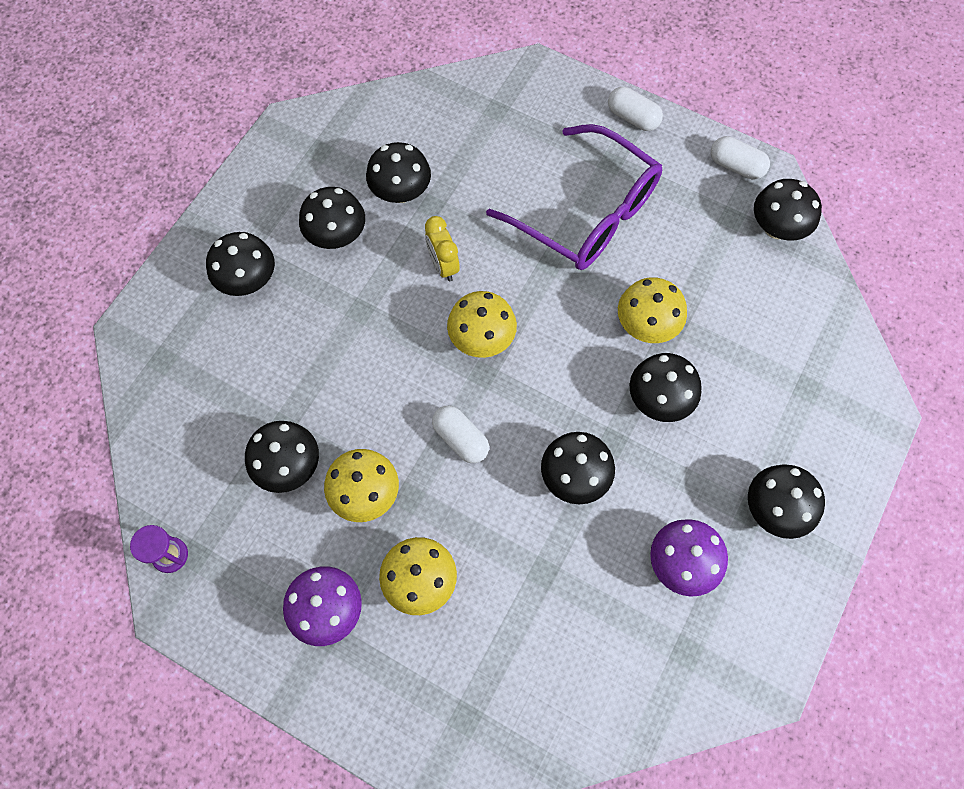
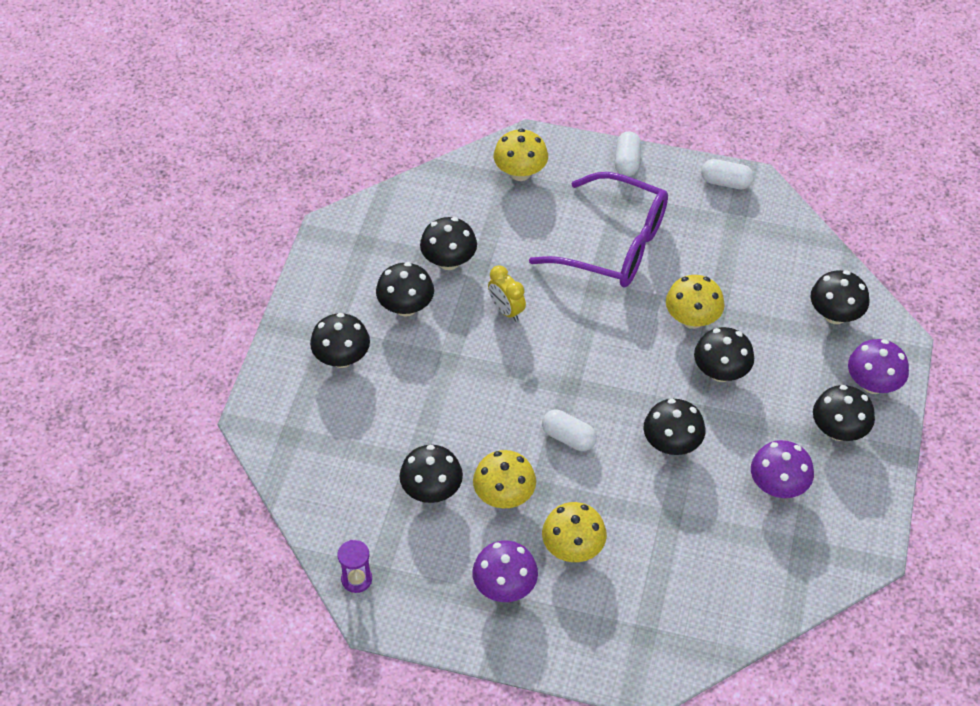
camera: 15 degrees left, 15 degrees down
yellow mushroom [447,291,517,358] -> yellow mushroom moved to [494,128,548,181]
white capsule [608,87,663,131] -> white capsule turned 75 degrees clockwise [615,132,641,176]
black mushroom [754,179,822,241] -> black mushroom moved to [811,270,869,324]
none -> purple mushroom [848,339,909,394]

